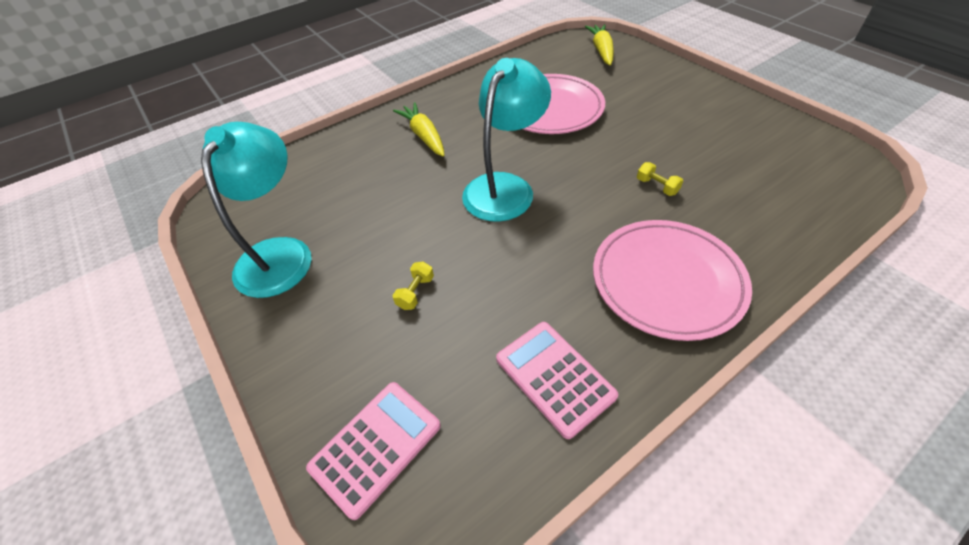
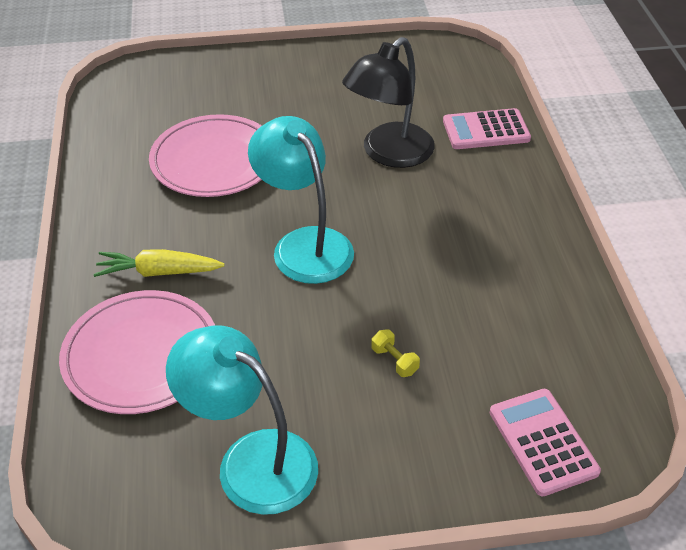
camera: 65 degrees left, 5 degrees down
pink calculator [496,322,618,439] -> pink calculator moved to [443,108,531,149]
yellow carrot [585,24,614,66] -> none
pink plate [593,220,752,341] -> pink plate moved to [59,290,215,414]
yellow dumbbell [637,162,683,196] -> black lamp [342,37,435,168]

